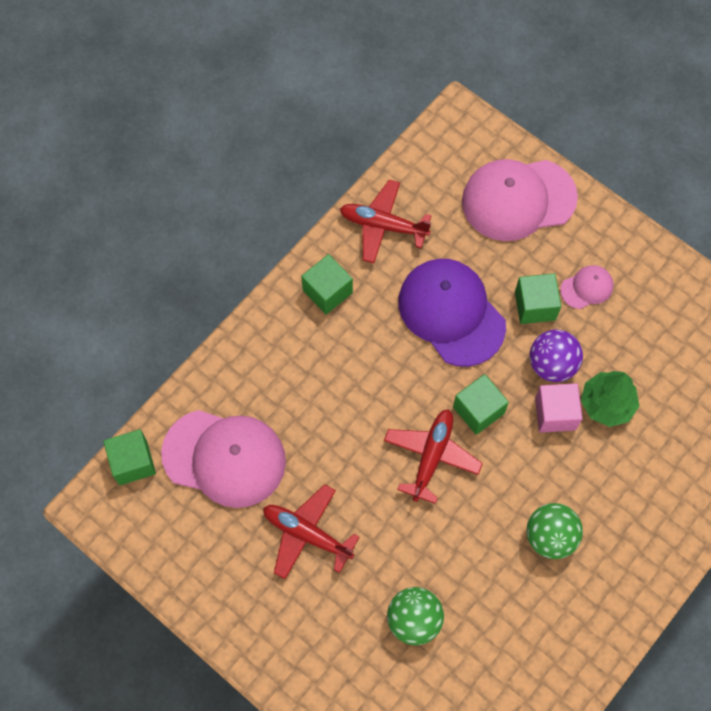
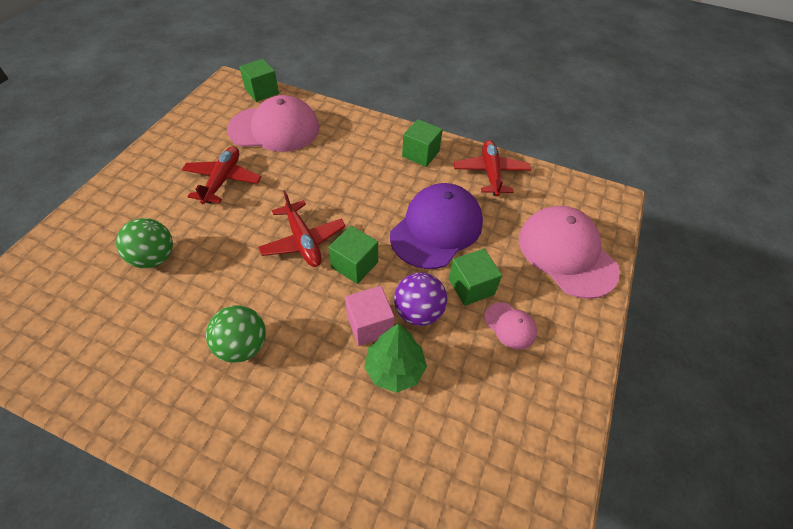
camera: 70 degrees right, 15 degrees down
pink cap [161,410,286,508] -> pink cap turned 90 degrees counterclockwise [227,95,319,152]
red plane [384,409,483,504] -> red plane turned 60 degrees clockwise [258,190,346,267]

